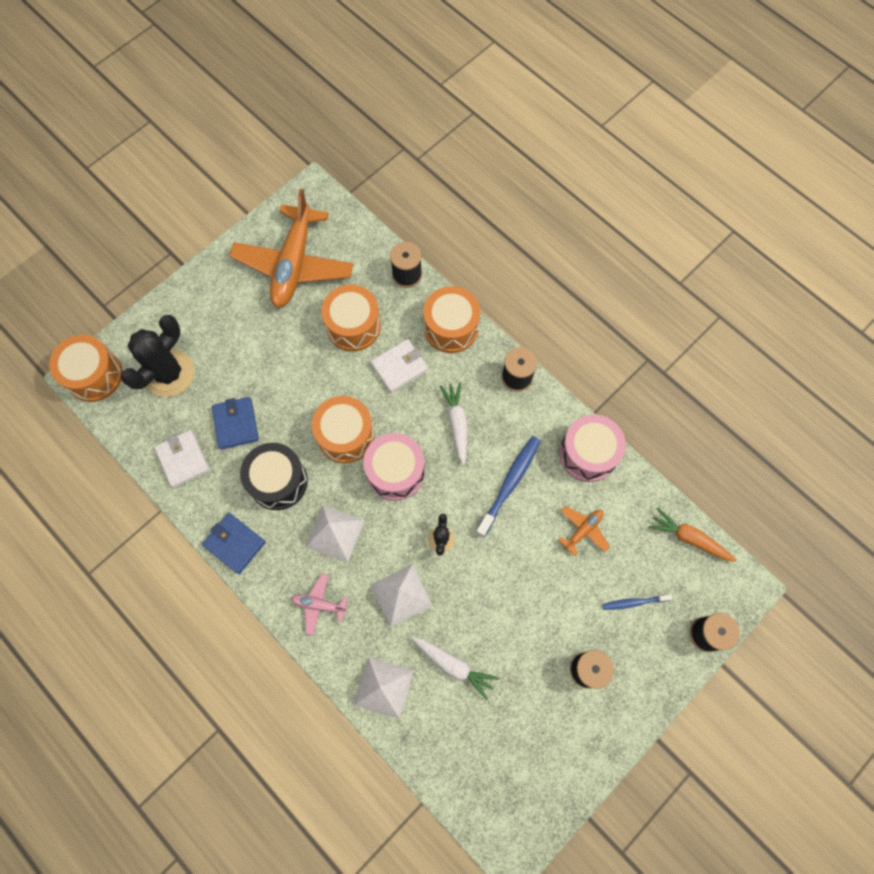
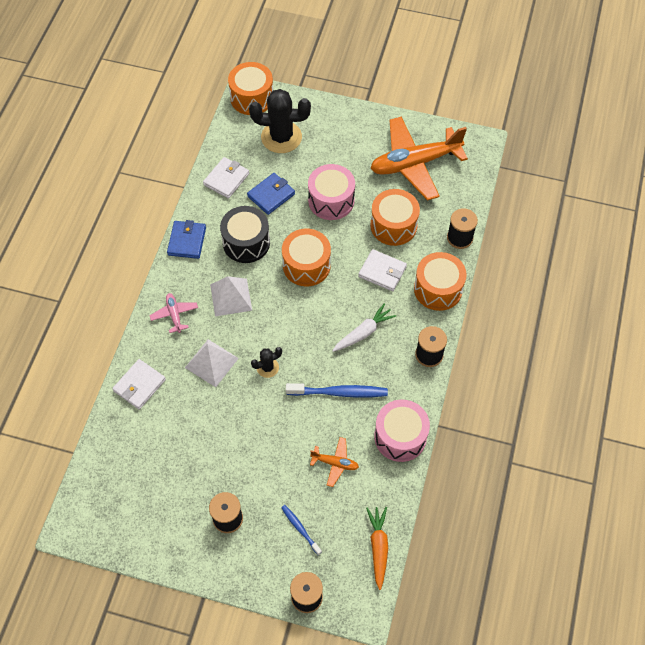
camera: 60 degrees right, 10 degrees down
white pyramid [354,657,414,719] -> white wallet [112,359,166,410]
pink drum [363,433,425,501] -> pink drum moved to [308,164,355,220]
white carrot [412,637,499,700] -> none

